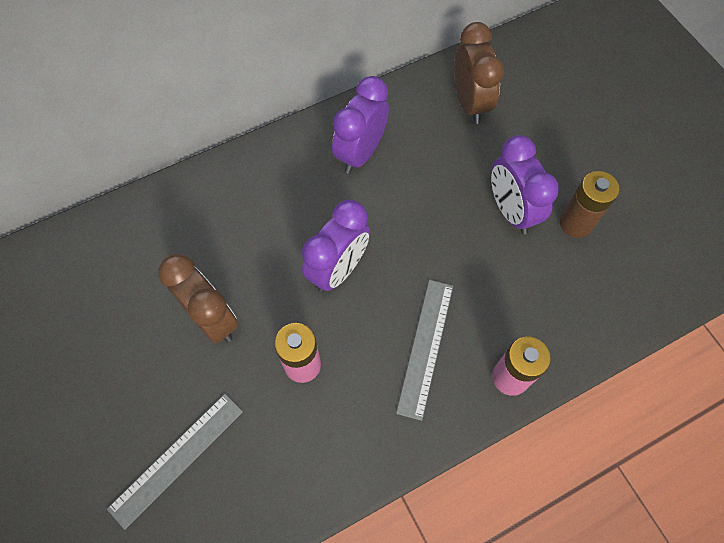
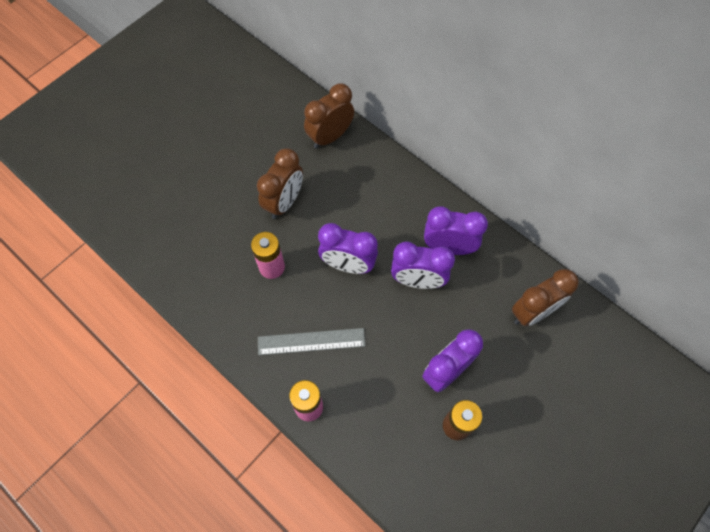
camera: 70 degrees right, 0 degrees up
grey ruler [107,394,243,530] -> none
none -> brown clock [304,83,354,148]
none -> purple clock [391,241,455,289]

